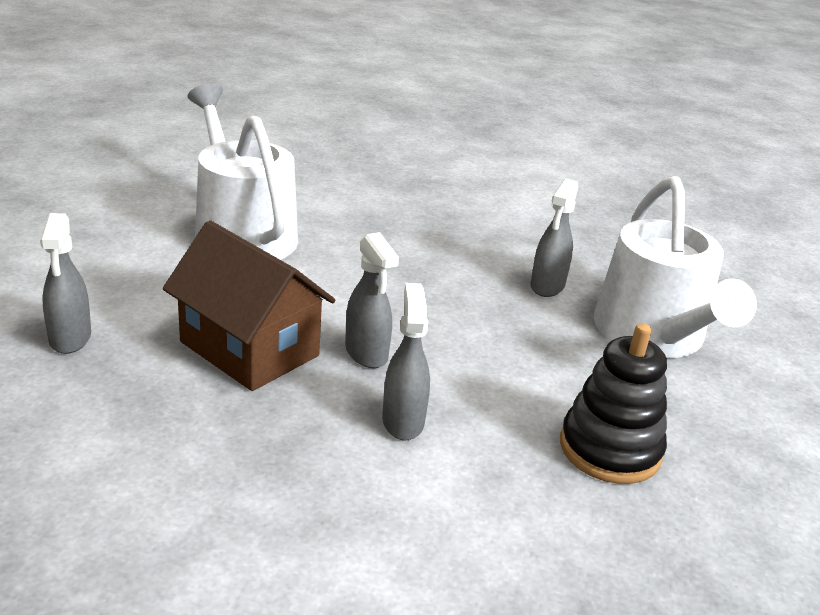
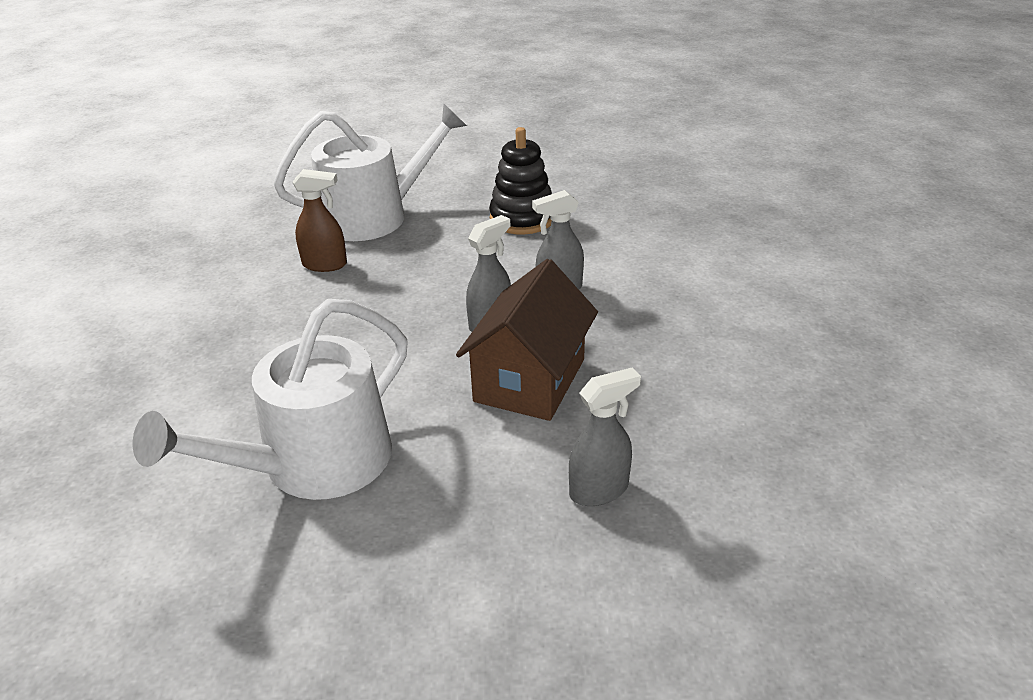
camera: 105 degrees left, 5 degrees up
grey spray bottle [531,179,578,297] -> brown spray bottle [292,169,347,272]

